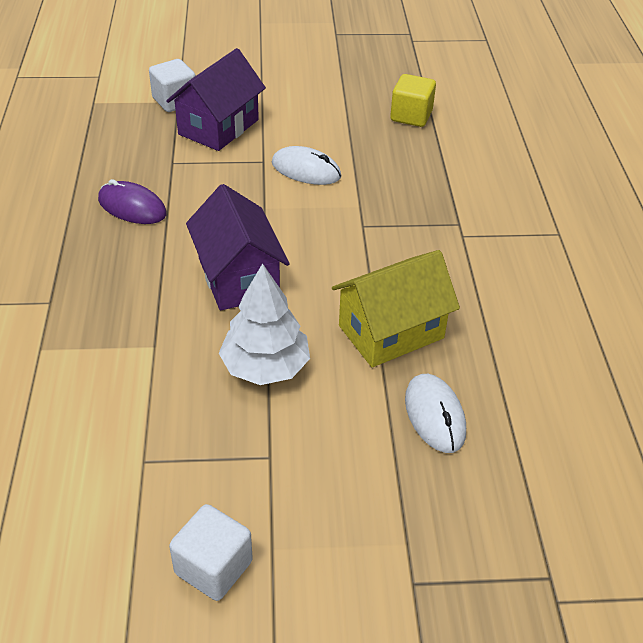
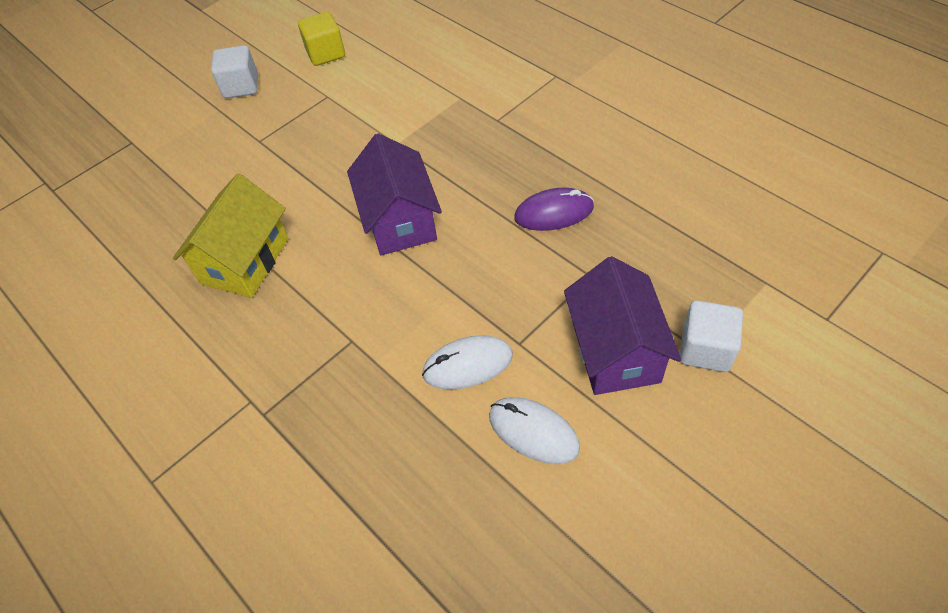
camera: 145 degrees right, 10 degrees up
purple house [186,184,290,311] -> purple house turned 45 degrees clockwise [347,133,442,256]
white tree [219,263,310,385] -> none
yellow cube [390,74,436,127] -> yellow cube moved to [298,12,345,66]
white mouse [405,374,466,453] -> white mouse moved to [489,397,580,464]

